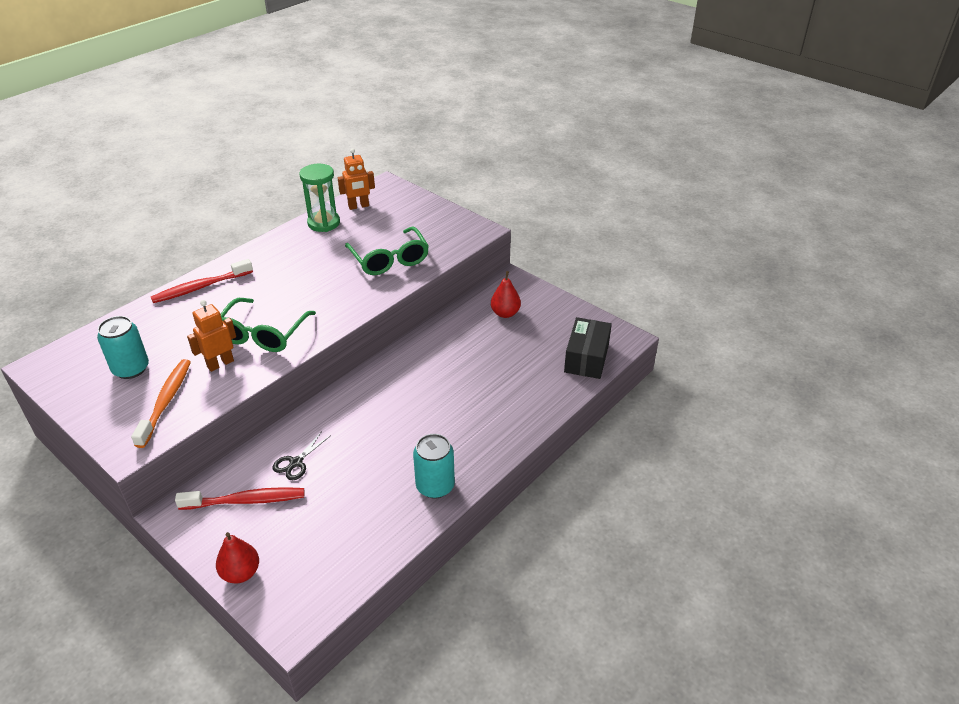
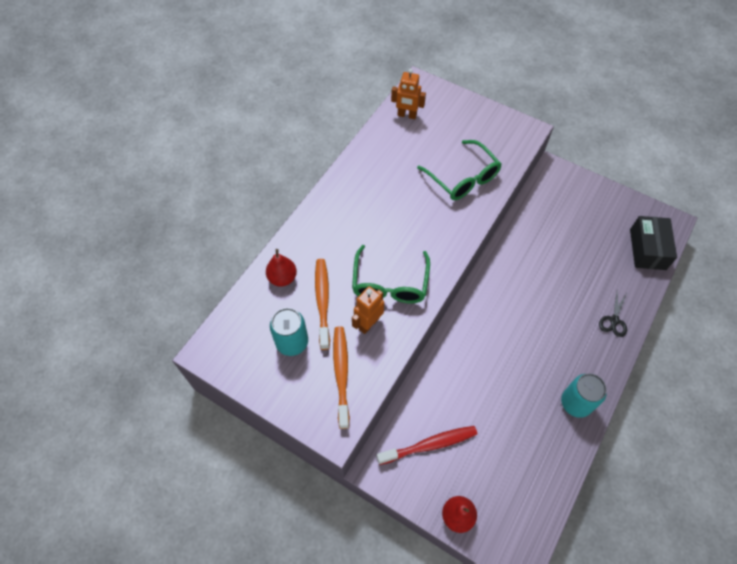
camera: 10 degrees left, 20 degrees up
red toothbrush [151,259,253,303] -> none
black scissors [273,431,331,480] -> black scissors moved to [599,292,627,337]
green hourglass [300,164,340,232] -> none
orange robot [338,148,375,210] -> orange robot turned 45 degrees clockwise [391,69,426,119]
red pear [491,271,521,318] -> red pear moved to [266,249,297,287]
none -> orange toothbrush [315,259,330,350]

